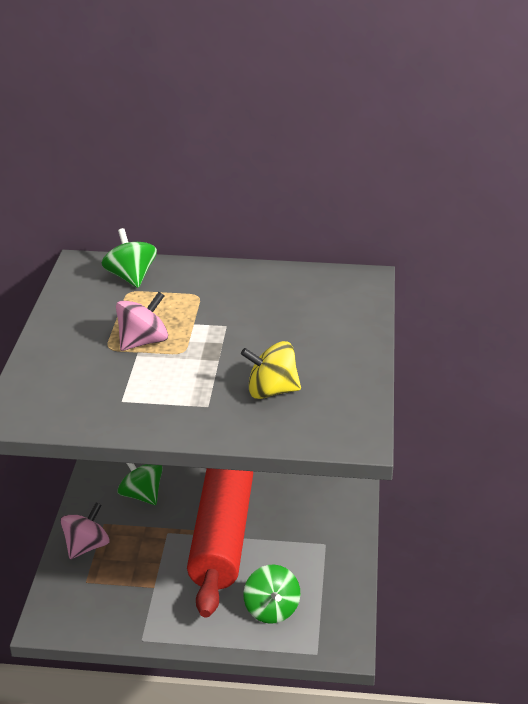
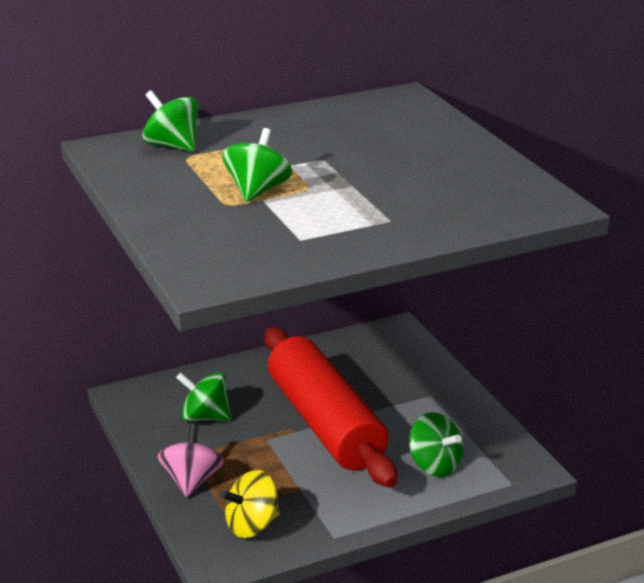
camera: 30 degrees left, 5 degrees down
pink spinning top [116,292,168,351] -> green spinning top [222,128,292,202]
yellow spinning top [241,341,301,399] -> yellow spinning top moved to [221,470,280,538]

